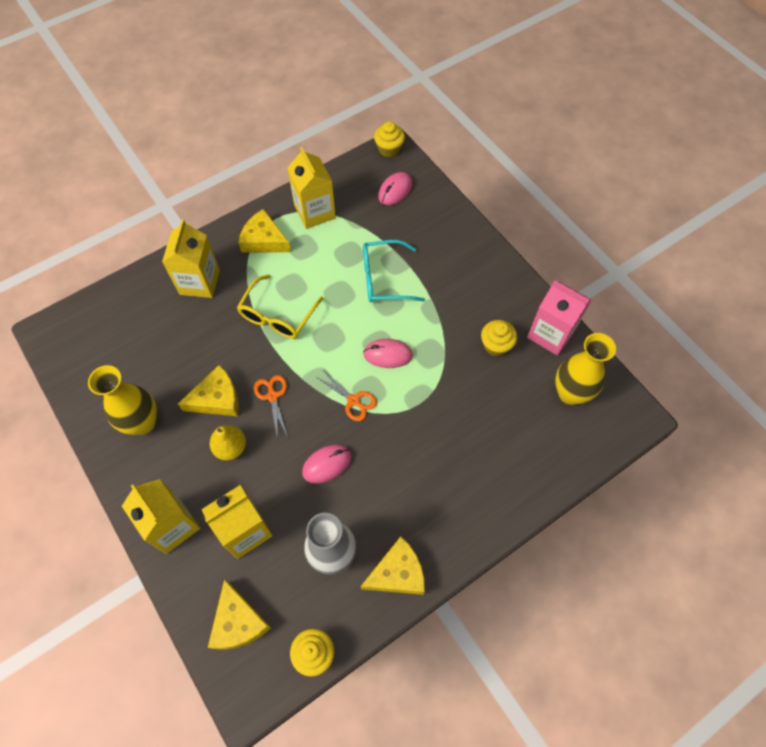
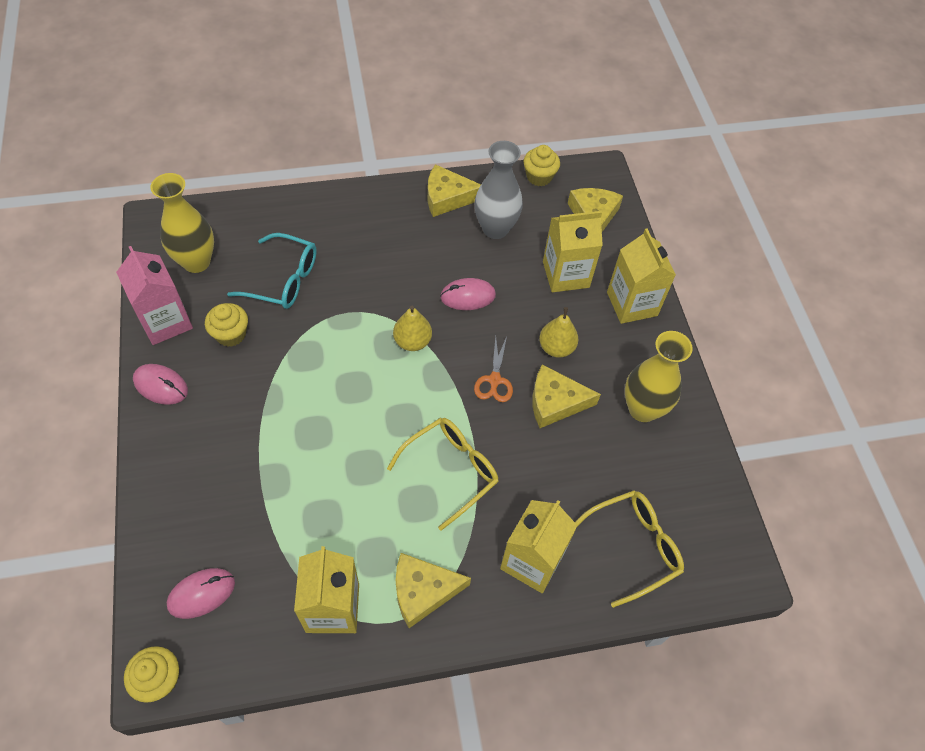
camera: 160 degrees left, 5 degrees down
yellow cheese [238,209,291,253] -> yellow cheese turned 120 degrees clockwise [396,553,471,628]
orange scissors [315,369,377,421] -> yellow pear [393,306,432,351]
turquoise glasses [363,240,425,302] -> turquoise glasses moved to [227,233,317,309]
pink mouse [363,339,413,368] -> pink mouse moved to [133,364,188,405]
none -> yellow glasses [575,490,684,608]

